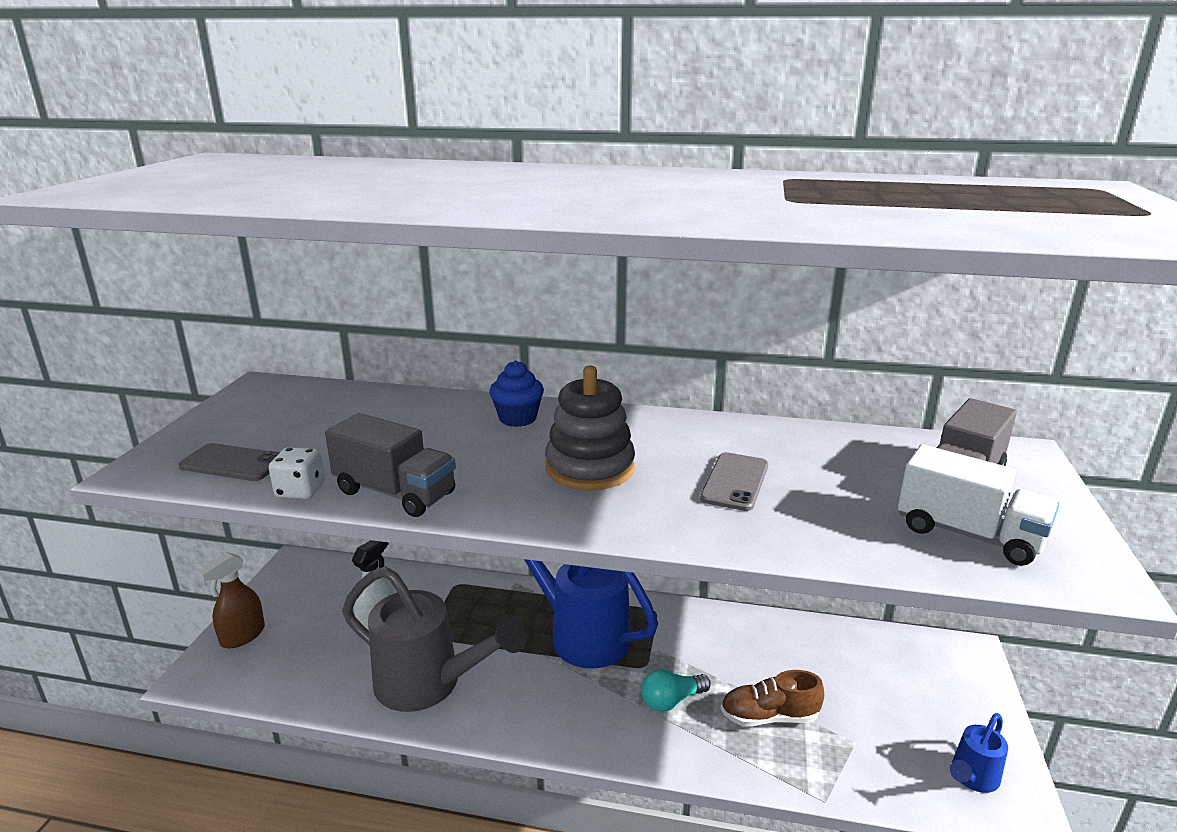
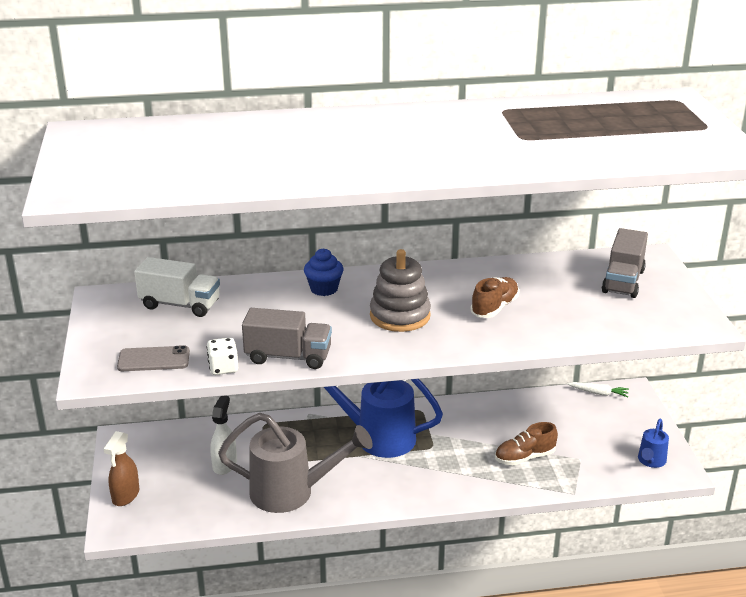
camera: 20 degrees left, 5 degrees up
turquoise light bulb [641,669,711,712] -> none
grey phone [700,452,768,511] -> brown shoe [471,277,519,318]
white truck [898,444,1059,566] -> white truck moved to [135,257,220,317]
none -> white carrot [567,382,629,397]

